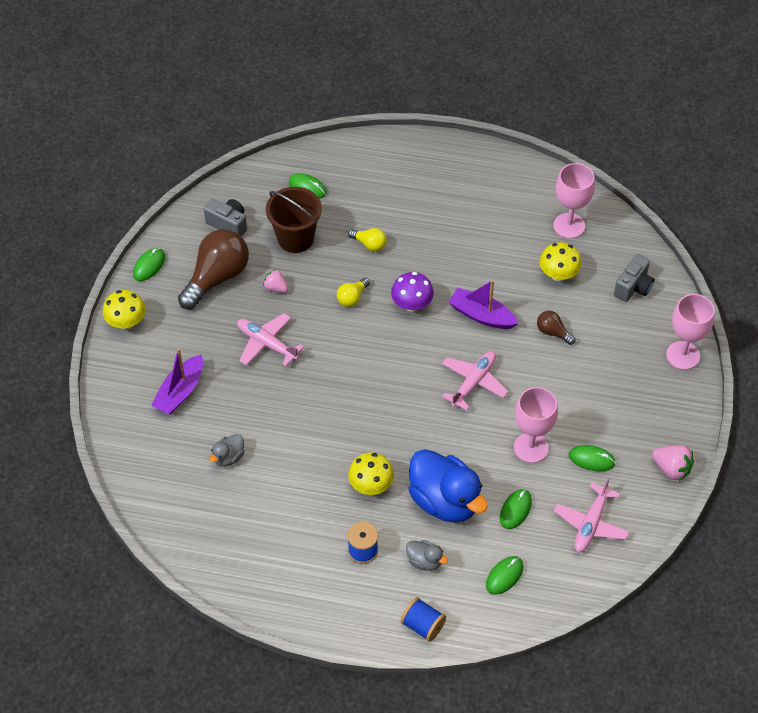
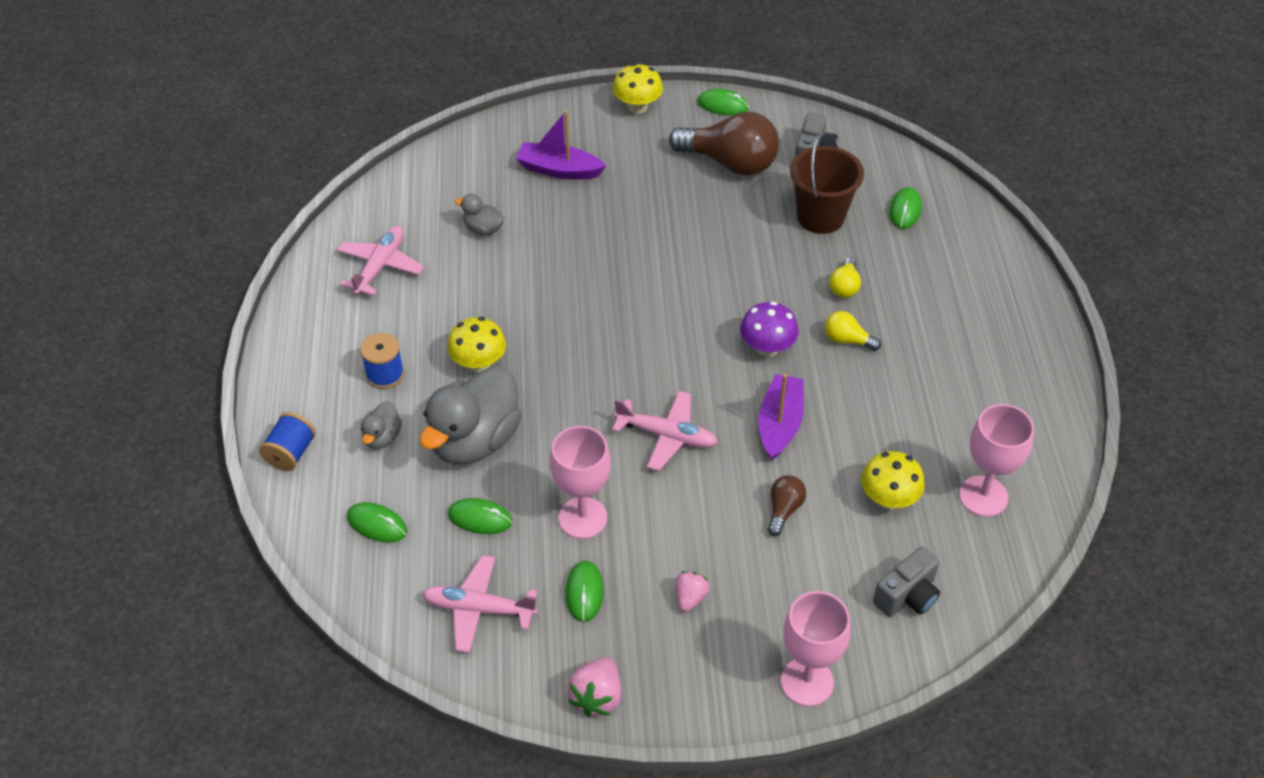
camera: 75 degrees right, 5 degrees down
pink plane [237,313,304,366] -> pink plane moved to [337,226,424,296]
pink strawberry [263,269,288,293] -> pink strawberry moved to [675,571,710,612]
yellow light bulb [337,277,370,307] -> yellow light bulb moved to [825,311,881,351]
blue duck [409,449,488,523] -> grey duck [420,366,522,465]
grey camera [614,254,654,302] -> grey camera turned 60 degrees counterclockwise [873,547,940,617]

